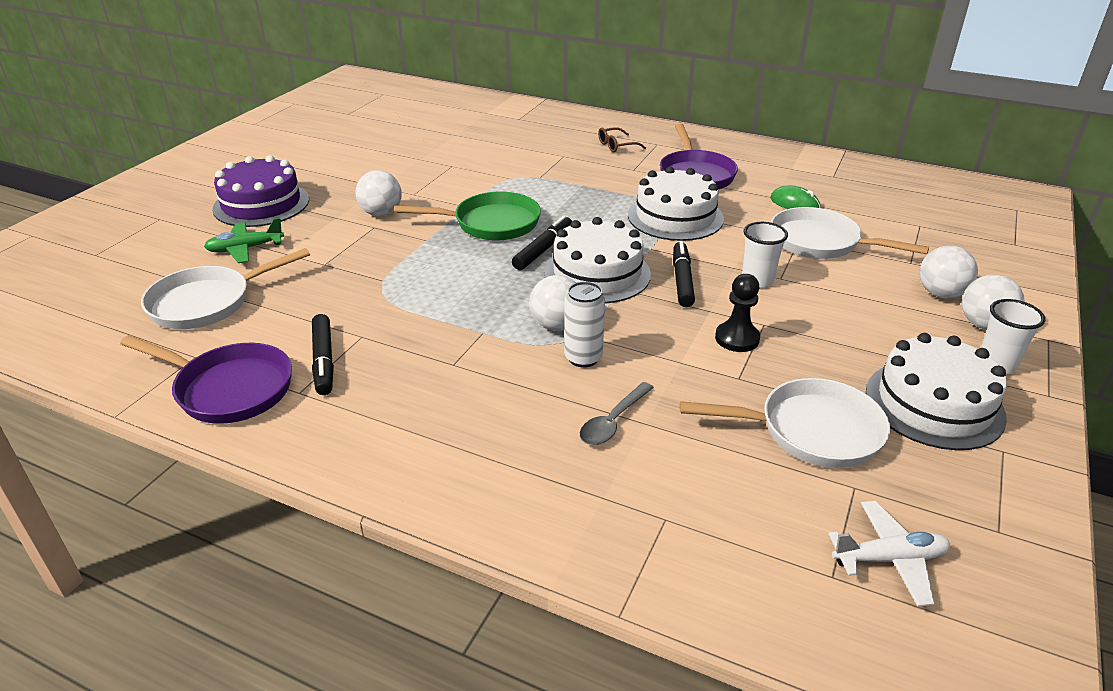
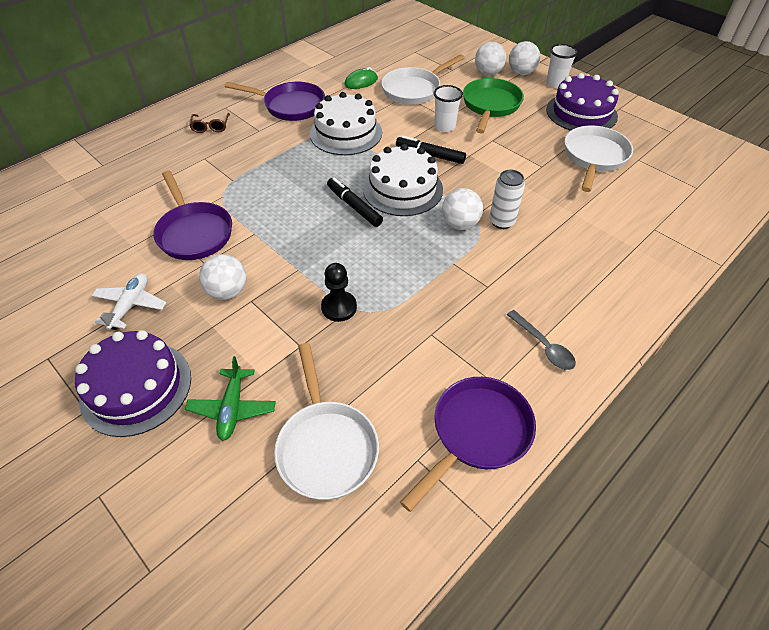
camera: 70 degrees left, 15 degrees up
black marker [312,314,334,395] -> none
green pan [394,191,541,241] -> green pan moved to [463,78,524,133]
grey spoon [580,382,654,445] -> grey spoon moved to [507,310,576,370]
black pawn [715,274,760,352] -> black pawn moved to [321,263,357,322]
white plane [829,501,950,606] -> white plane moved to [92,273,166,330]
white cake [866,333,1007,450] -> purple cake [546,73,619,131]
none -> purple pan [153,171,232,260]

